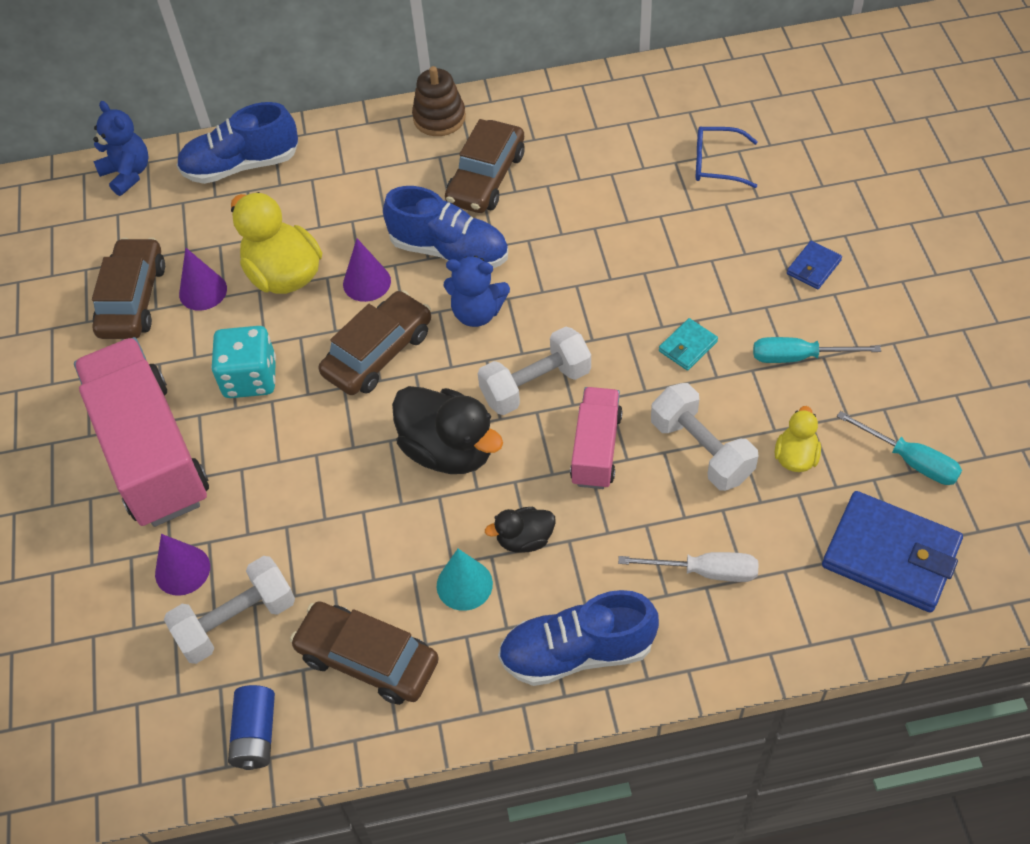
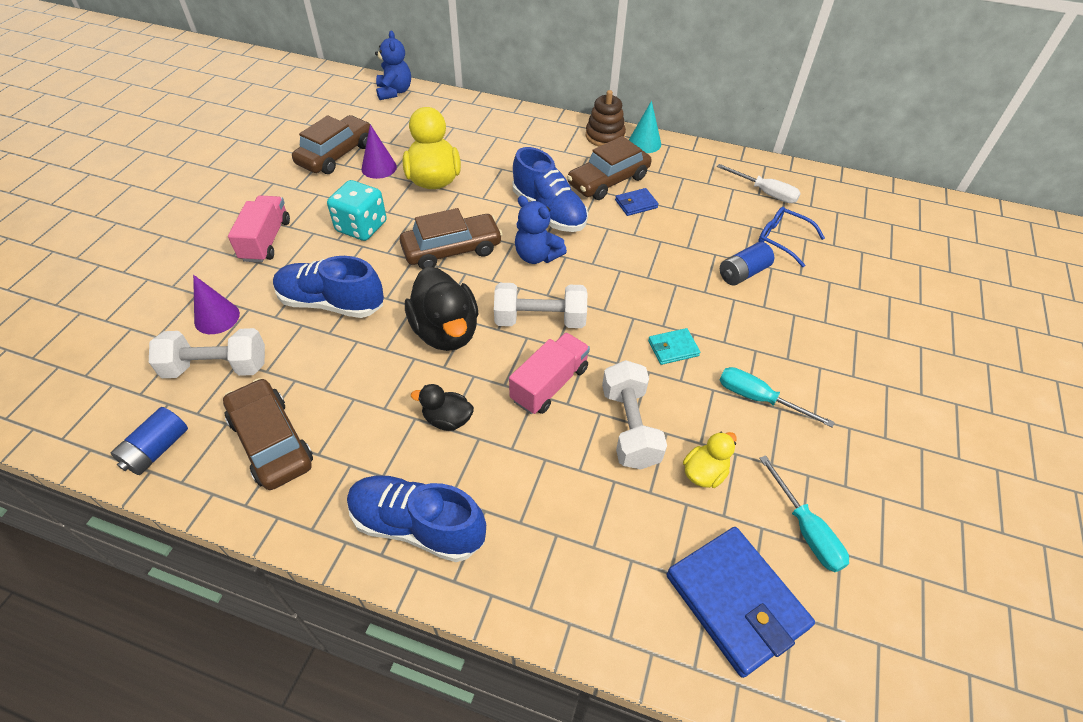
camera: 25 degrees right, 5 degrees down
pink truck [74,337,209,527] -> pink truck [228,195,290,263], size x0.53
blue shoe [177,102,298,184] -> blue shoe moved to [273,256,384,318]
purple cone [343,238,391,302] -> none
turquoise cone [437,549,493,611] -> turquoise cone moved to [629,101,661,153]
white screwdriver [618,552,758,582] -> white screwdriver moved to [717,164,801,203]
blue wallet [787,241,842,290] -> blue wallet moved to [615,188,659,216]
none -> blue battery [720,242,774,286]

